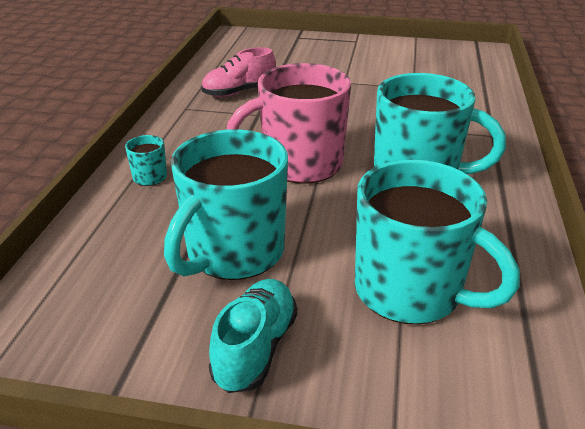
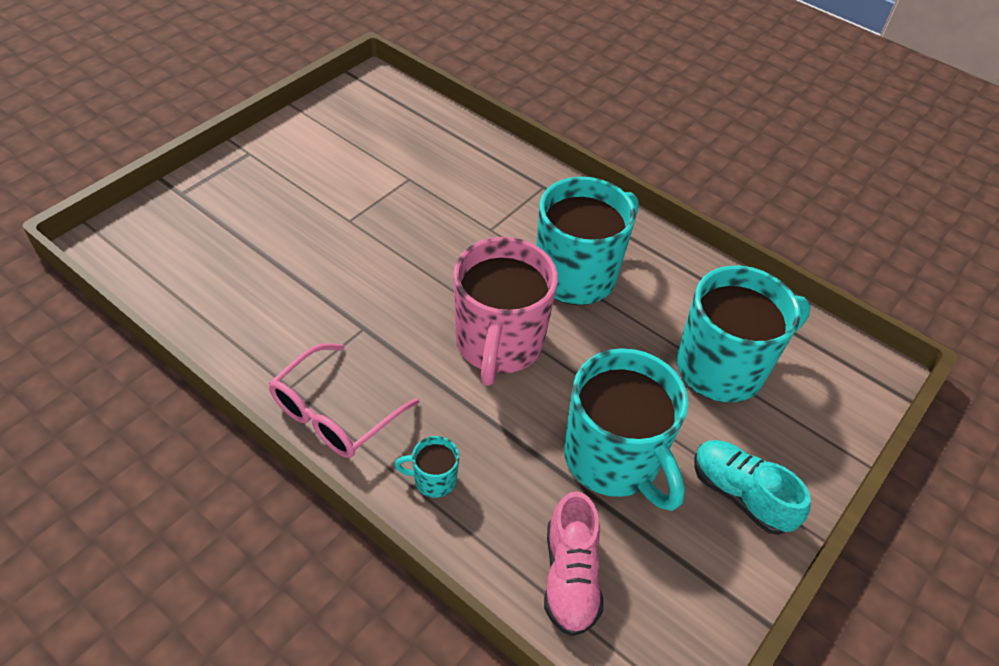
camera: 65 degrees left, 15 degrees up
pink shoe [201,47,276,97] -> pink shoe moved to [544,491,603,636]
none -> pink glasses [269,343,419,458]

